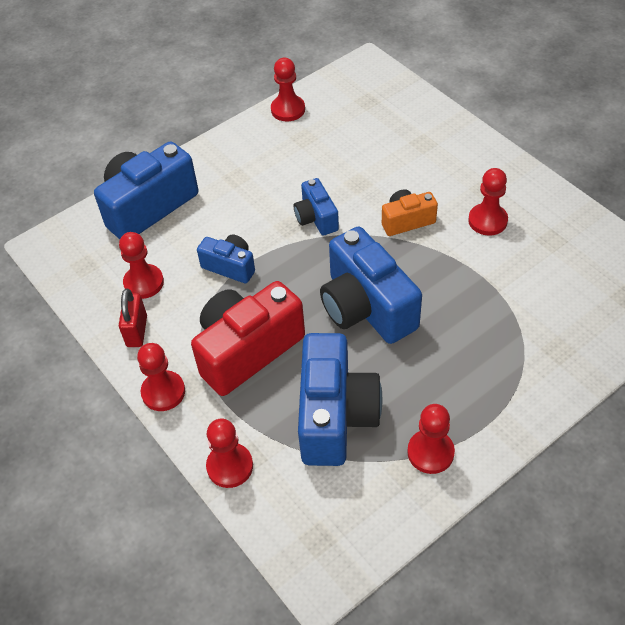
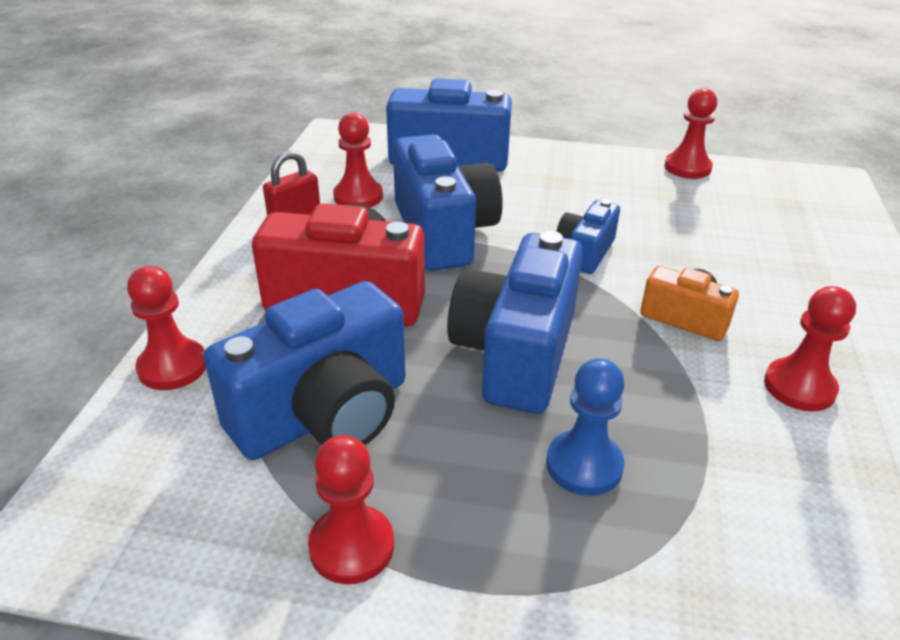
camera: 45 degrees right, 15 degrees down
red pawn [137,343,185,411] -> none
blue camera [197,235,255,283] -> blue camera [393,134,503,271], size x1.88
none -> blue pawn [546,358,625,496]

